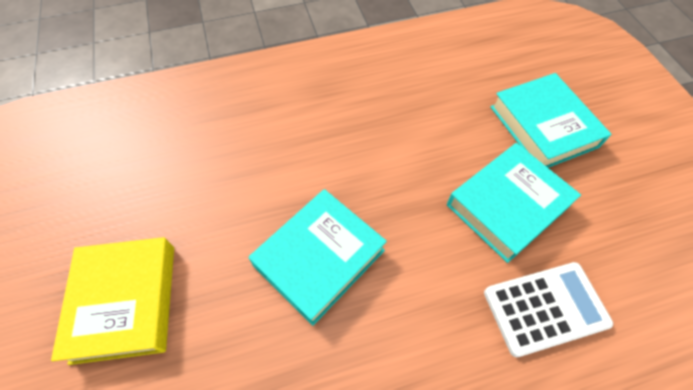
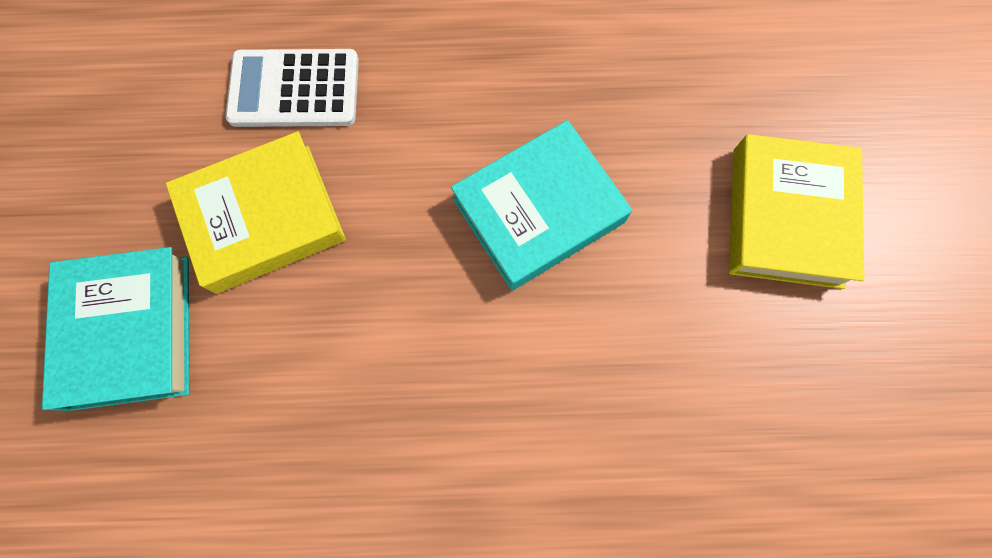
camera: 165 degrees left, 15 degrees up
turquoise book [447,143,581,263] -> yellow book [166,131,346,294]

